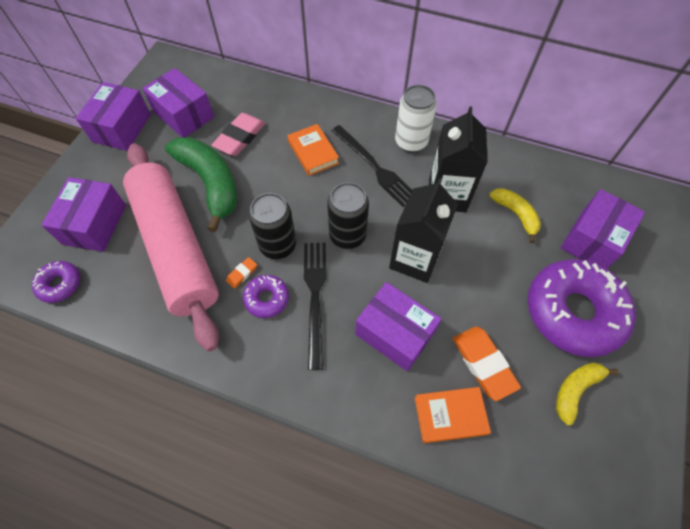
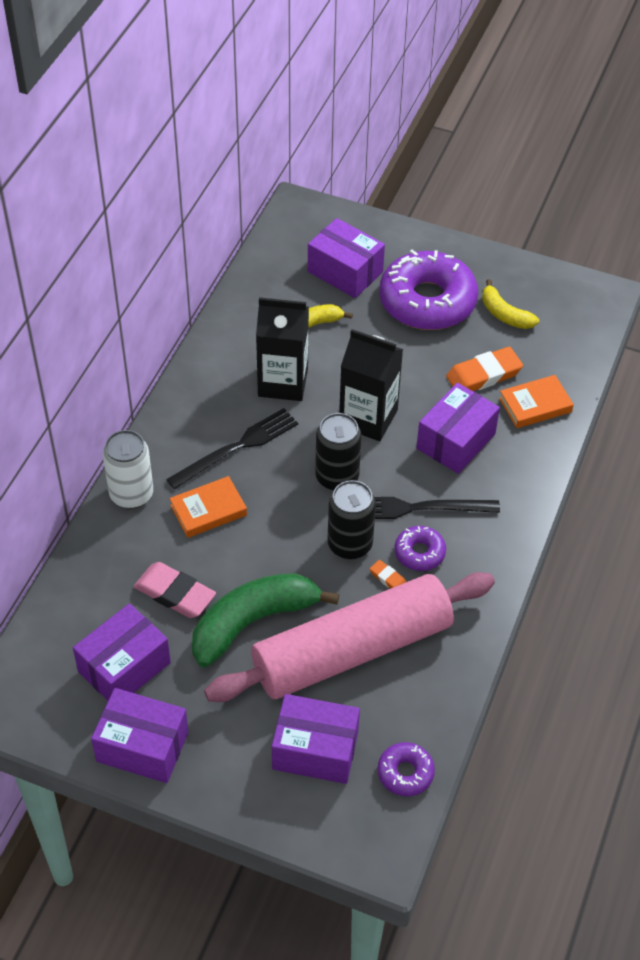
camera: 90 degrees left, 10 degrees down
white can [395,85,437,152] -> white can moved to [103,430,153,509]
orange book [415,387,491,443] -> orange book turned 75 degrees clockwise [499,375,574,428]

